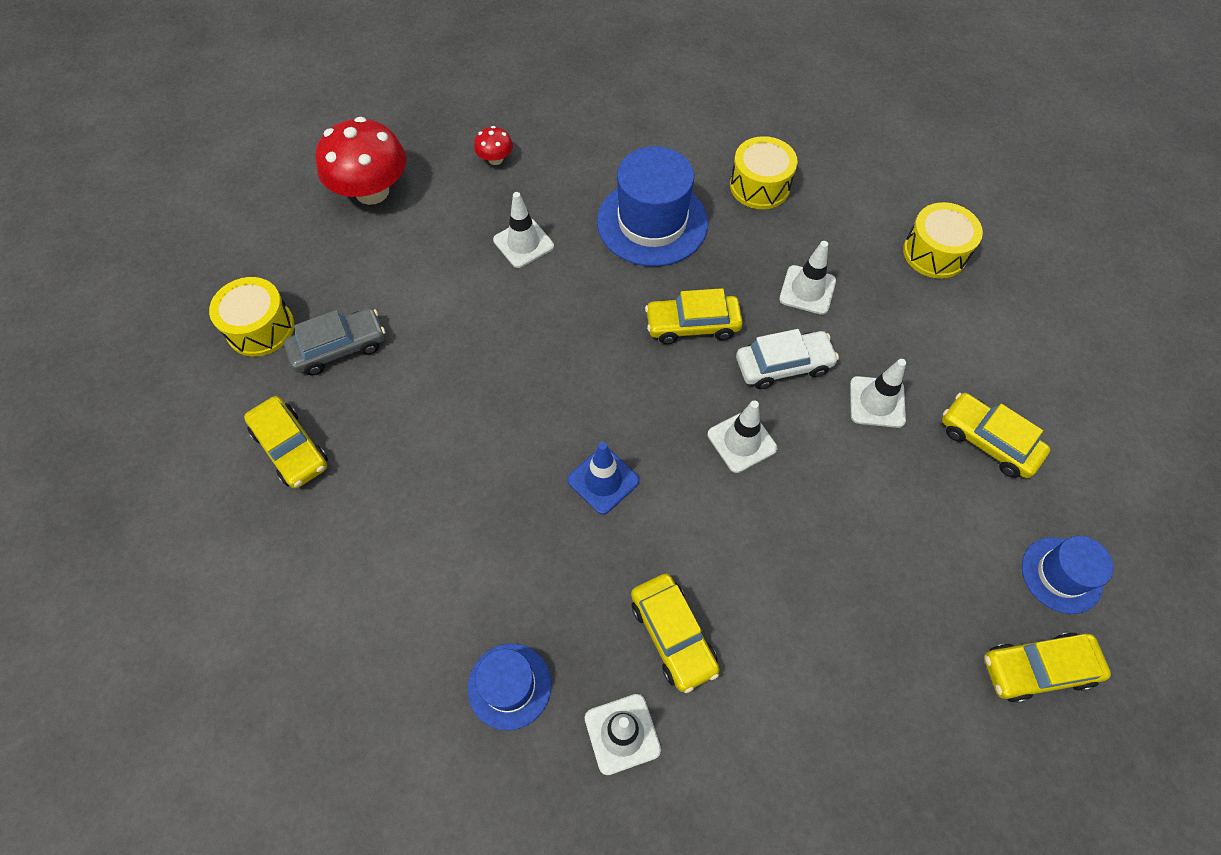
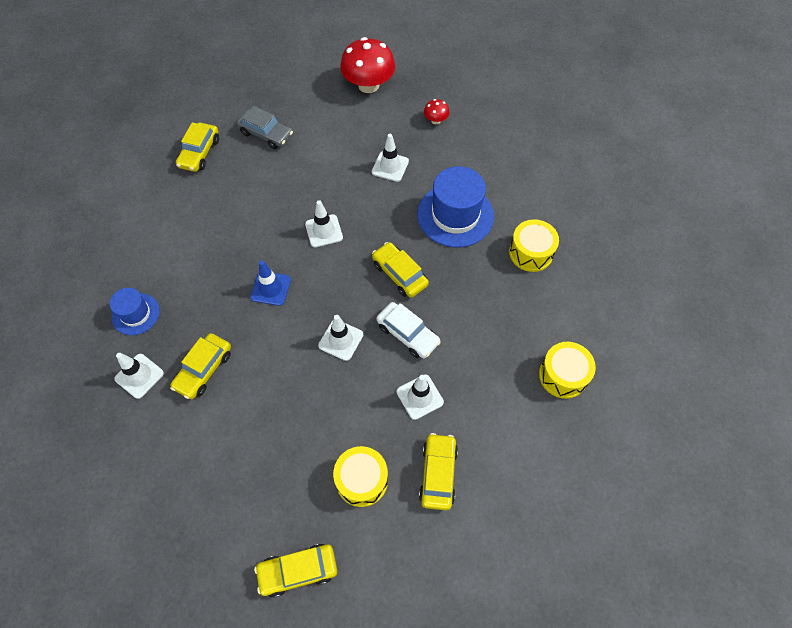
camera: 55 degrees right, 0 degrees up
yellow drum [209,277,294,357] -> yellow drum moved to [333,446,388,507]
white traffic cone [779,241,836,315] -> white traffic cone moved to [305,200,343,248]
yellow car [984,632,1111,703] -> yellow car turned 60 degrees counterclockwise [254,544,337,598]
blue hat [1022,536,1114,614] -> none

